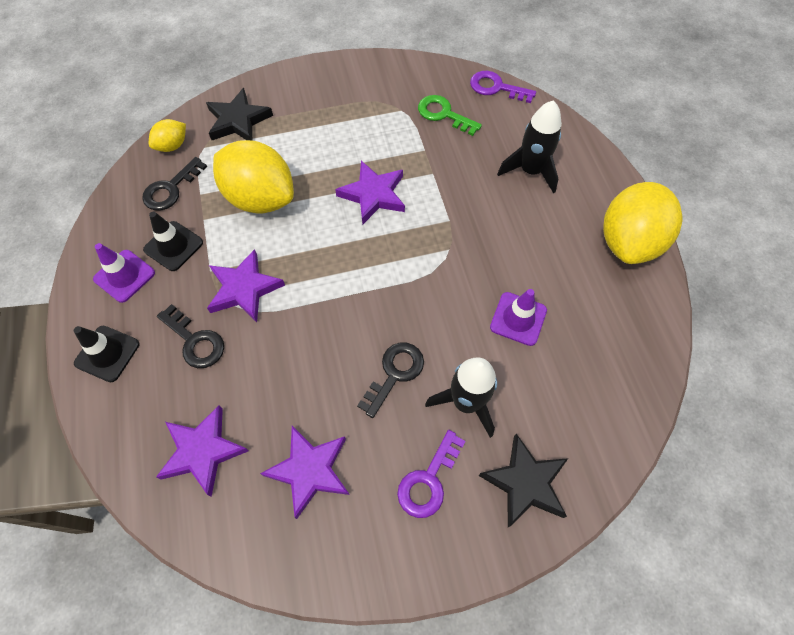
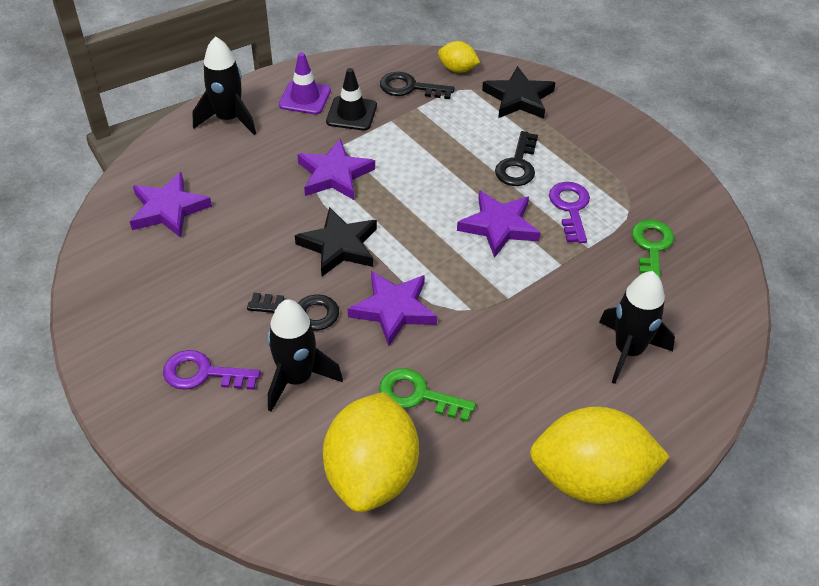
camera: 65 degrees right, 15 degrees down
black traffic cone [74,326,139,382] -> black rocket [192,36,256,135]
black key [157,304,224,368] -> black key moved to [495,131,538,186]
yellow lemon [213,140,294,214] -> yellow lemon moved to [323,392,419,513]
purple star [260,426,350,519] -> purple star moved to [348,271,437,346]
purple key [470,71,536,103] -> purple key moved to [549,182,590,243]
black star [478,434,568,527] -> black star moved to [295,207,377,276]
purple traffic cone [490,289,547,346] -> green key [379,368,476,422]

